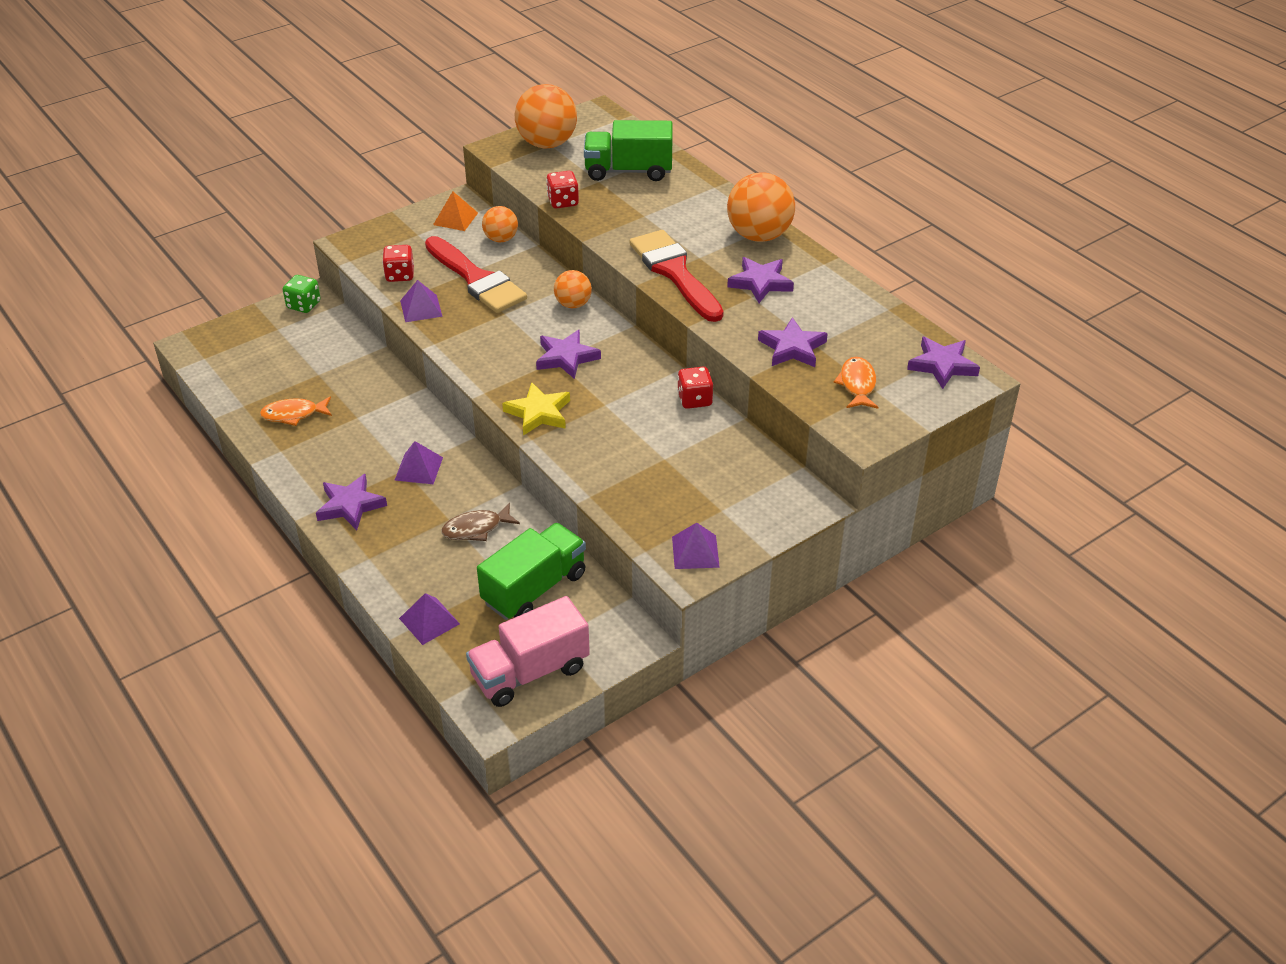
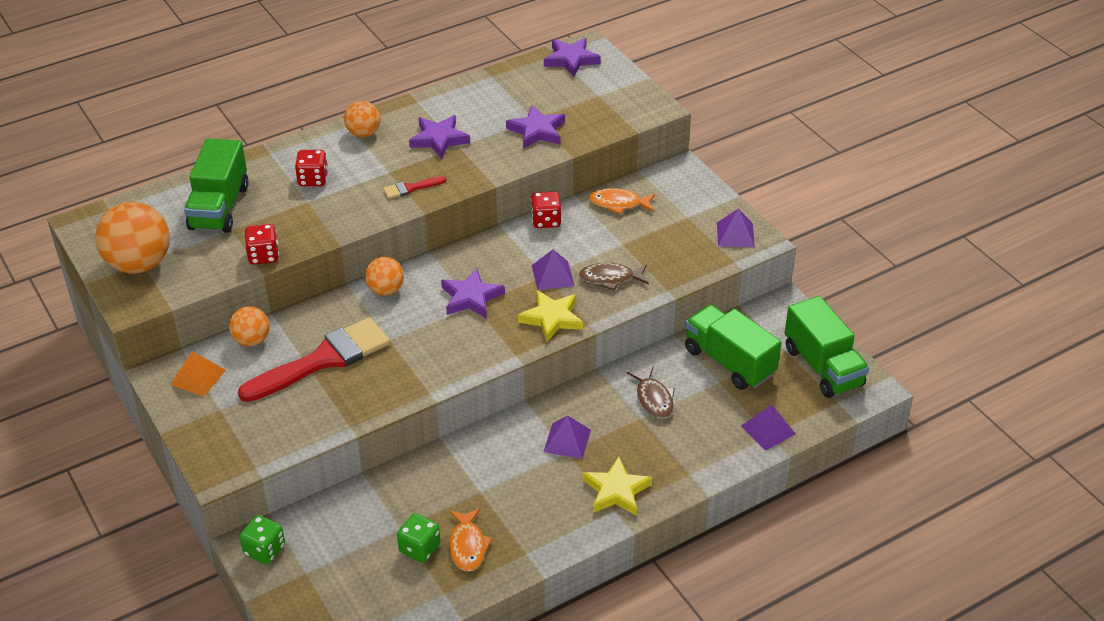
camera: 85 degrees left, 0 degrees up
purple star [316,474,387,530] -> yellow star [582,456,652,516]
red dice [382,245,414,282] -> red dice moved to [295,150,328,186]
purple pyramid [400,280,443,322] -> purple pyramid moved to [532,250,575,290]
pink truck [466,596,590,707] -> green truck [785,296,869,398]
red brush [629,230,724,322] -> red brush [383,176,446,199], size x0.43
orange ball [727,173,795,242] -> orange ball [344,101,381,137], size x0.56
orange fish [834,357,878,409] -> orange fish moved to [589,188,655,214]
none -> green dice [397,513,440,563]
none -> brown fish [579,263,649,291]

